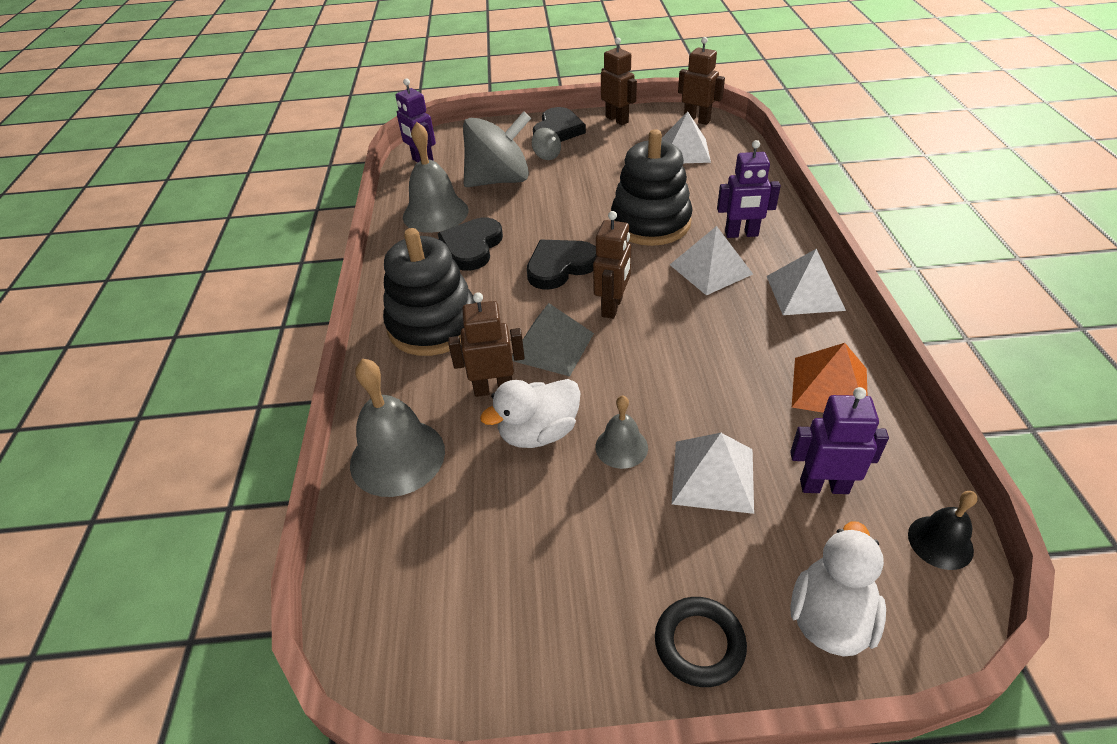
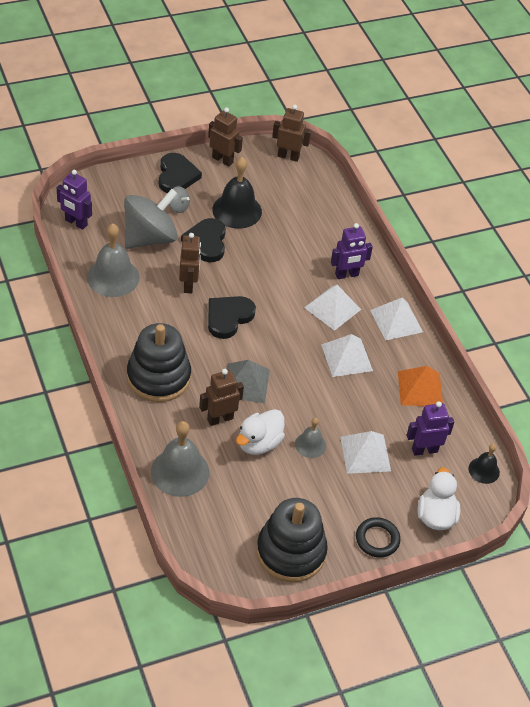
camera: 25 degrees left, 5 degrees up
black heart [438,218,503,271] -> black heart moved to [181,218,226,262]
brown robot [593,211,631,319] -> brown robot moved to [179,233,201,294]
black stacking toy [611,129,693,246] -> black stacking toy moved to [256,498,328,582]
white pyramid [661,112,711,163] -> white pyramid moved to [321,334,373,377]
none -> black bell [212,157,262,229]

